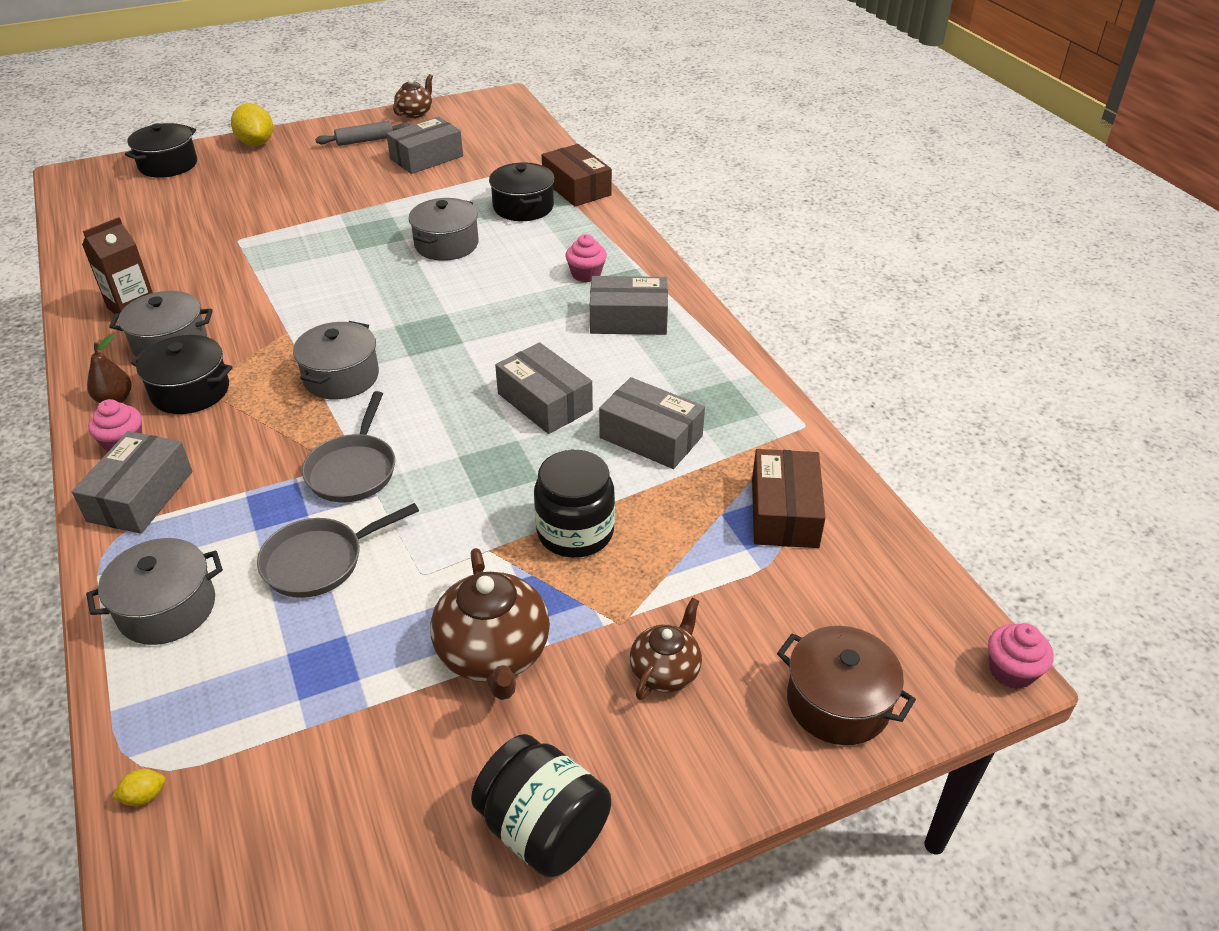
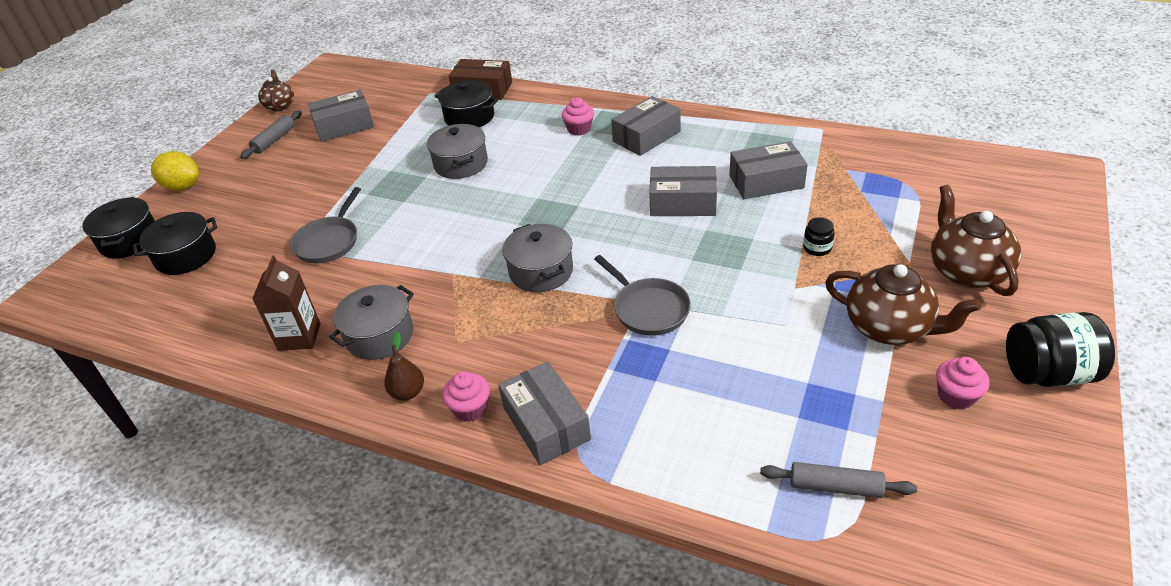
camera: 40 degrees left, 0 degrees up
grey pot [86,538,223,645] -> none
yellow lemon [112,769,165,806] -> none
black pot [131,335,233,414] -> black pot moved to [133,212,217,275]
grey pan [257,503,419,598] -> grey pan moved to [290,187,361,263]
grey box [386,116,463,174] -> grey box turned 60 degrees clockwise [308,90,374,142]
black jar [534,450,615,558] -> black jar [803,217,835,256], size x0.49
brown teapot [630,598,702,700] -> brown teapot [931,185,1021,296], size x1.66
brown box [752,449,826,548] -> none
brown pot [777,626,916,745] -> none
pink cupcake [988,623,1054,689] -> pink cupcake moved to [936,357,990,410]
none -> grey rolling pin [760,462,917,498]

